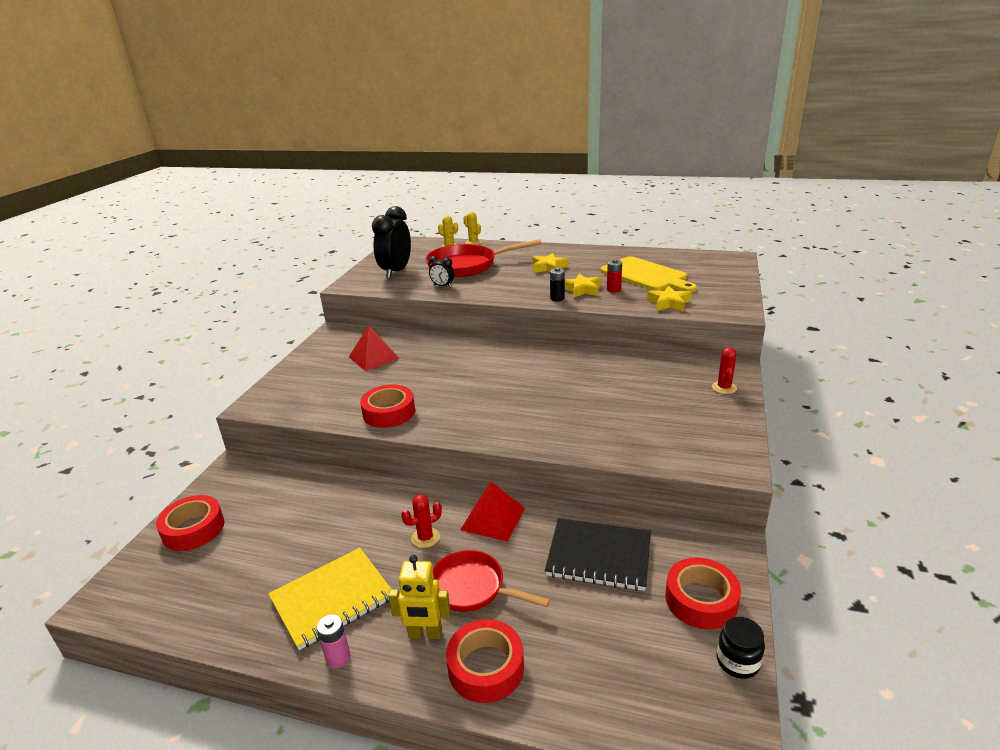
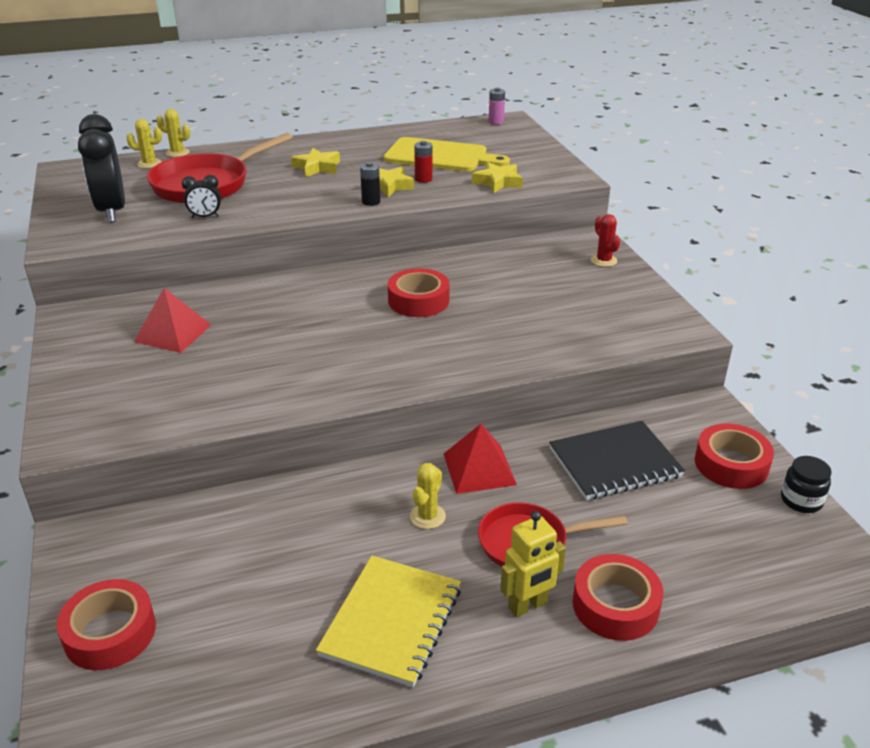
camera: 35 degrees left, 5 degrees up
pink battery [317,614,350,668] -> pink battery moved to [489,88,505,125]
red tape [360,385,415,428] -> red tape moved to [388,268,450,317]
red cactus [401,494,442,548] -> yellow cactus [410,463,446,529]

